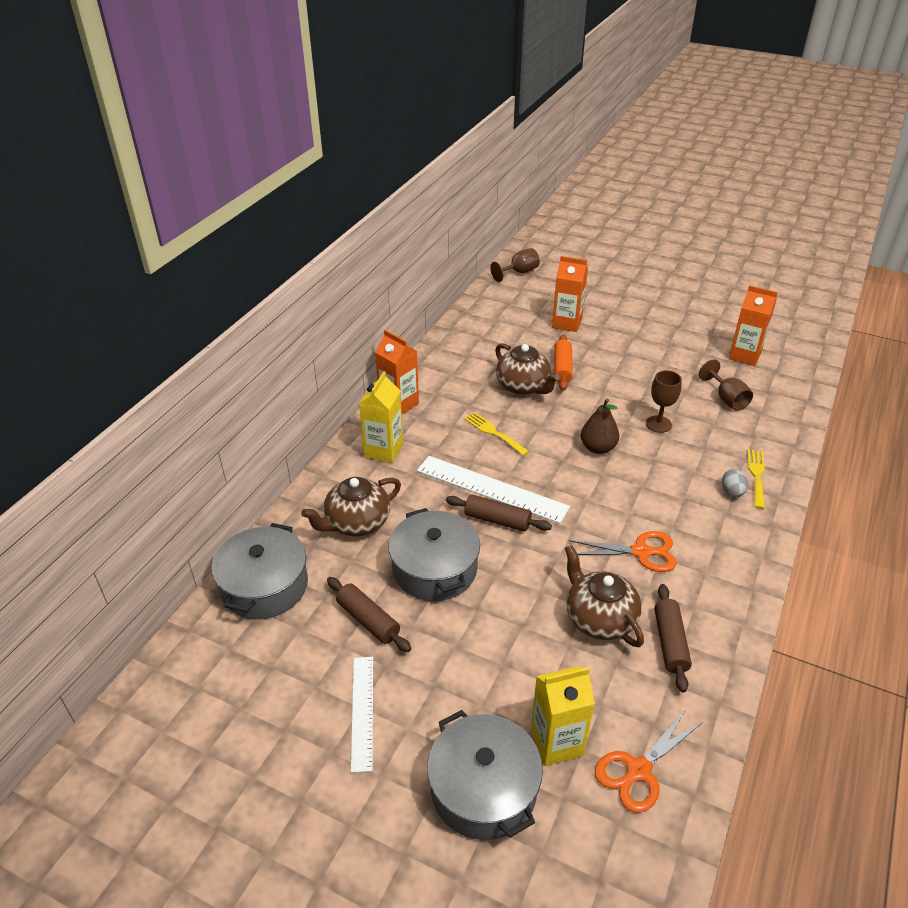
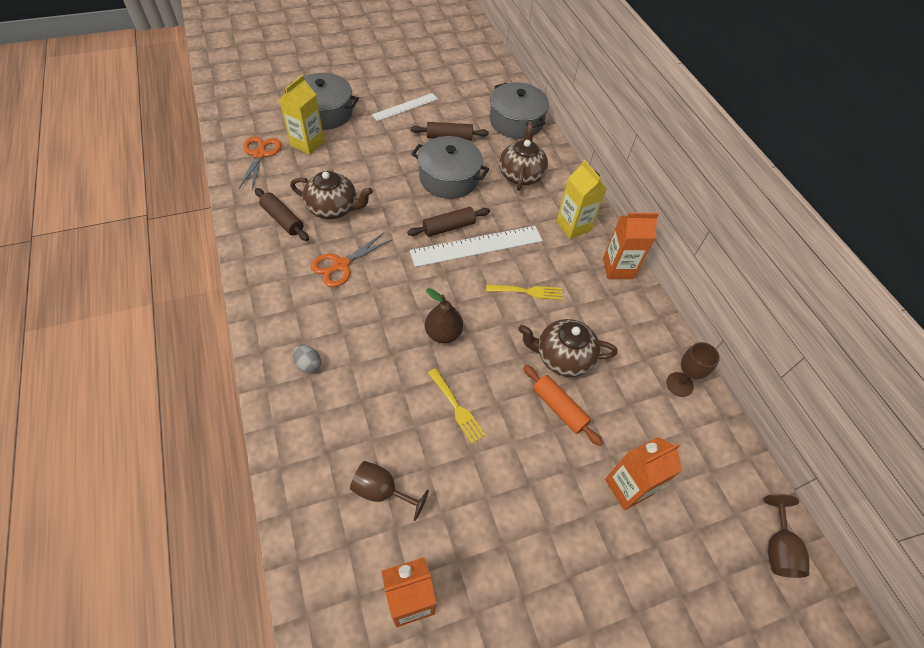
camera: 130 degrees right, 15 degrees up
white ruler [351,657,373,773] -> white ruler turned 75 degrees counterclockwise [372,93,438,121]
brown goblet [646,370,682,433] -> brown goblet moved to [666,342,720,397]
yellow fork [747,449,765,509] -> yellow fork moved to [428,368,486,444]

